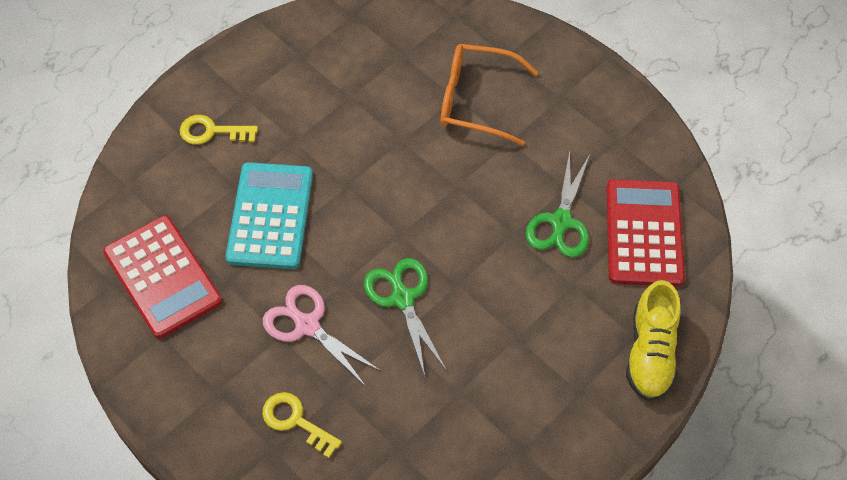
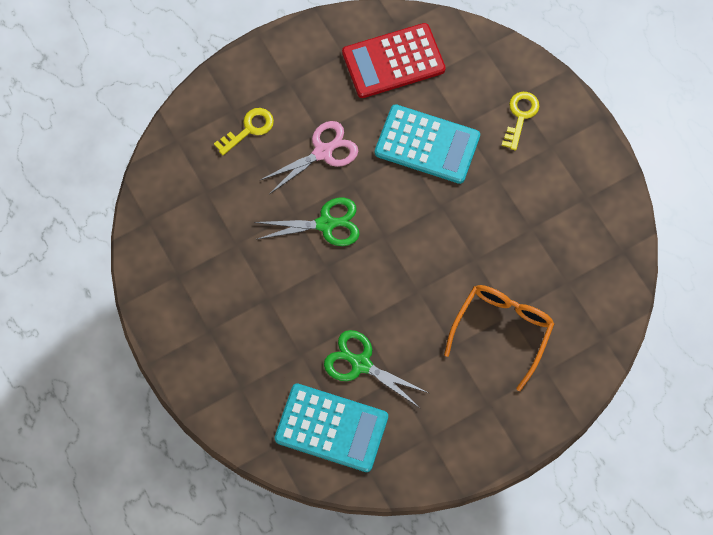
camera: 105 degrees right, 10 degrees up
red calculator [606,179,685,287] -> turquoise calculator [275,384,388,472]
yellow shoe [626,280,681,401] -> none

